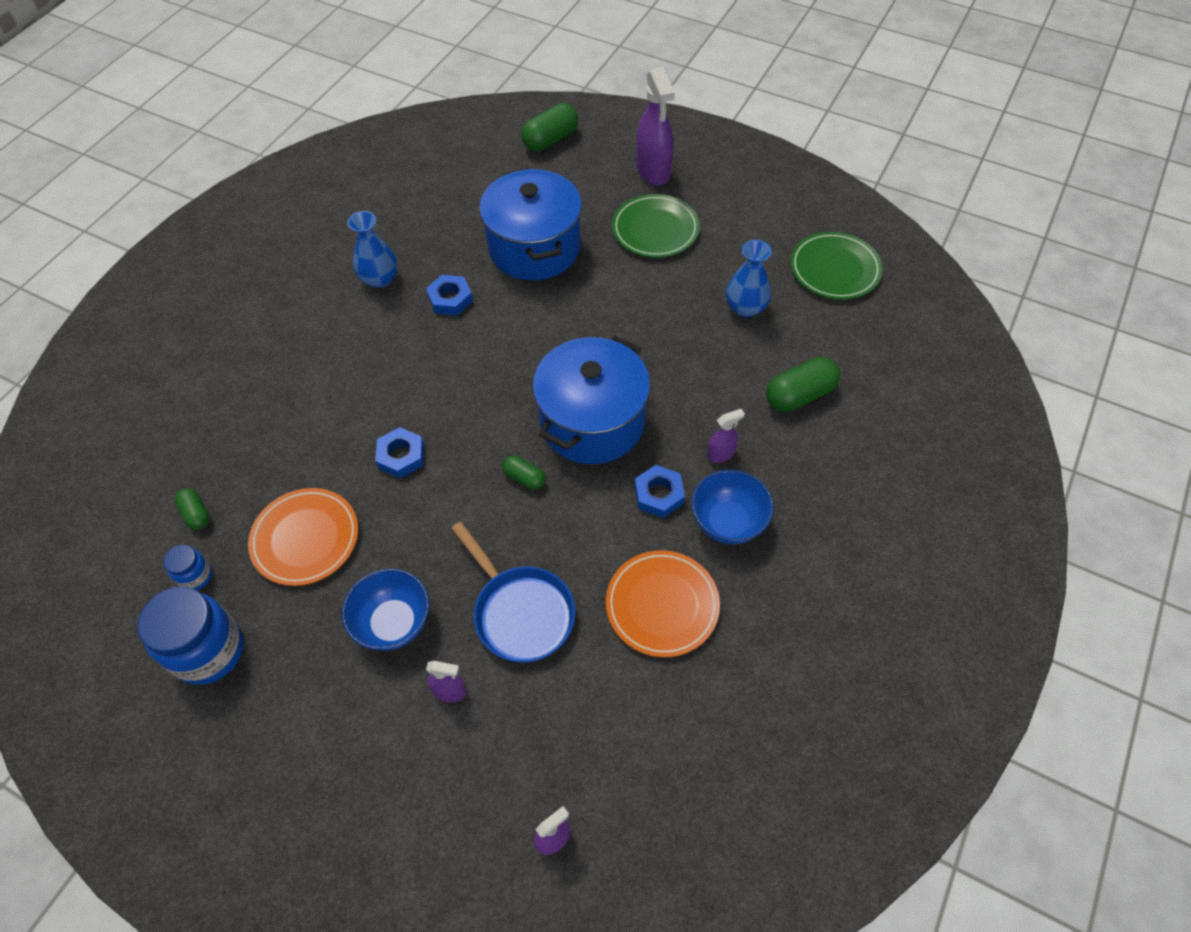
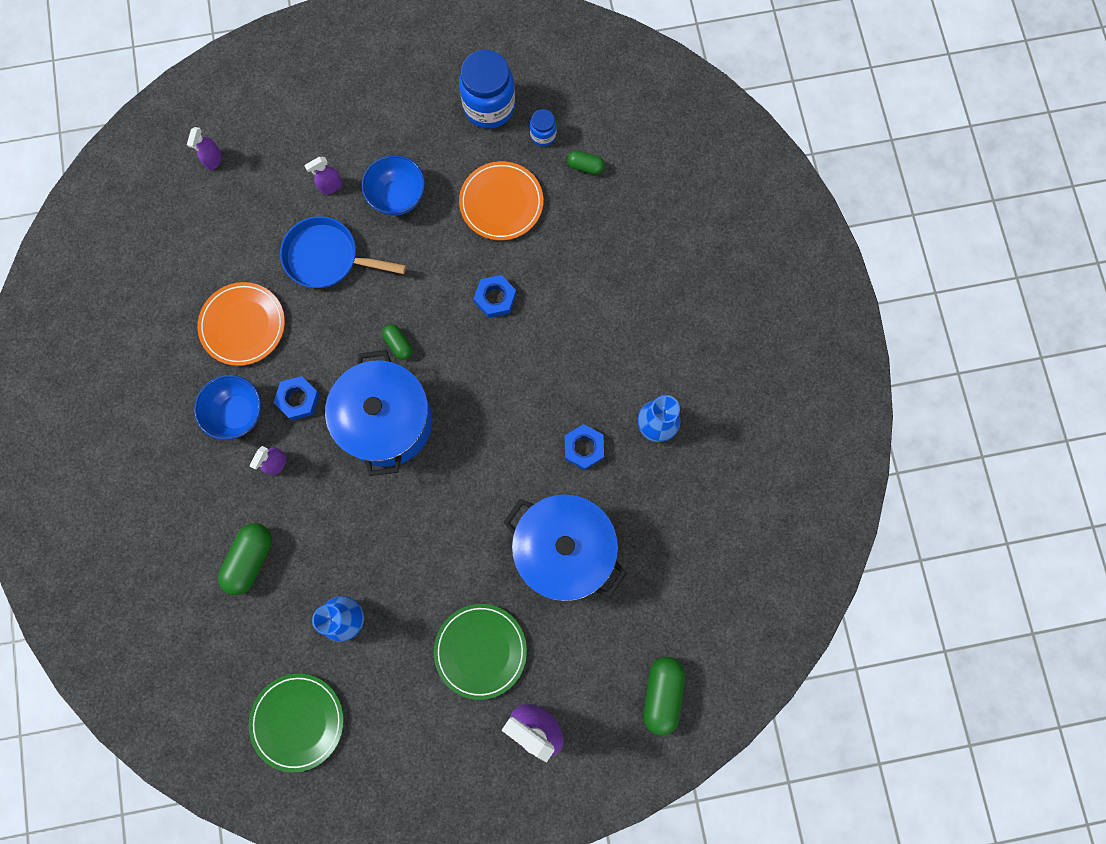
camera: 140 degrees right, 20 degrees up
green capsule [502,455,546,490] -> green capsule turned 60 degrees clockwise [382,324,413,360]

